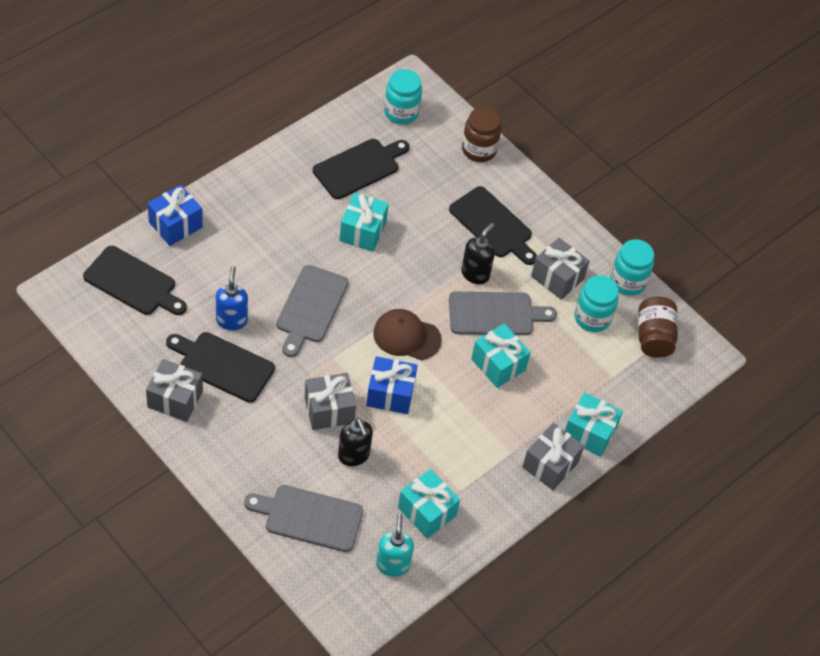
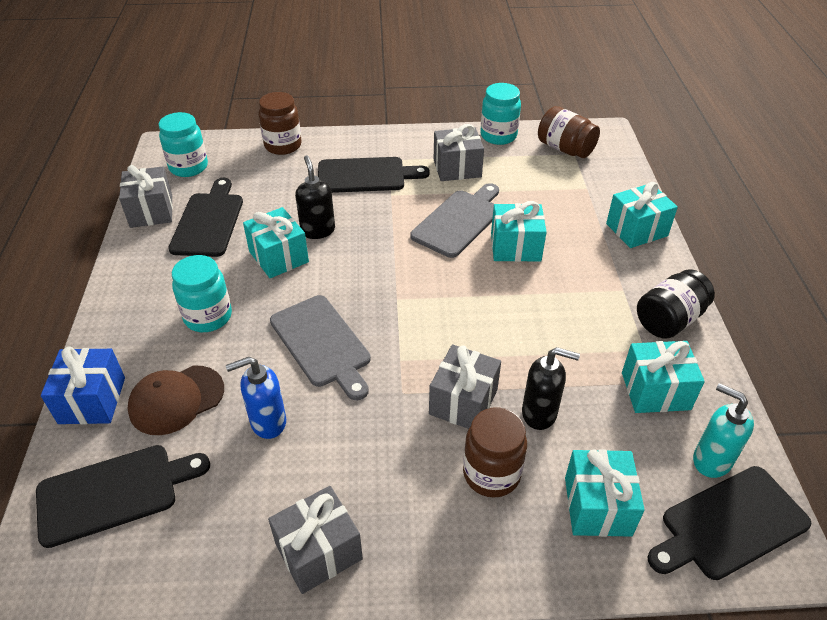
camera: 45 degrees left, 10 degrees down
black cutting board [166,332,275,403] -> black cutting board moved to [648,466,812,580]
blue soap dispenser [216,266,248,330] -> blue soap dispenser turned 60 degrees counterclockwise [226,357,286,439]
grey cutting board [244,485,363,552] -> turquoise gift [565,449,645,537]
blue gift [366,356,418,414] -> none
brown cap [373,309,442,360] -> brown cap moved to [128,366,224,435]
black soap dispenser [461,223,495,284] -> black soap dispenser moved to [295,155,335,239]
grey gift [522,423,584,490] -> grey gift moved to [119,165,173,228]
turquoise jar [575,275,619,332] -> turquoise jar moved to [172,255,232,332]
none -> brown jar [463,408,527,498]
none -> black jar [637,269,715,339]

